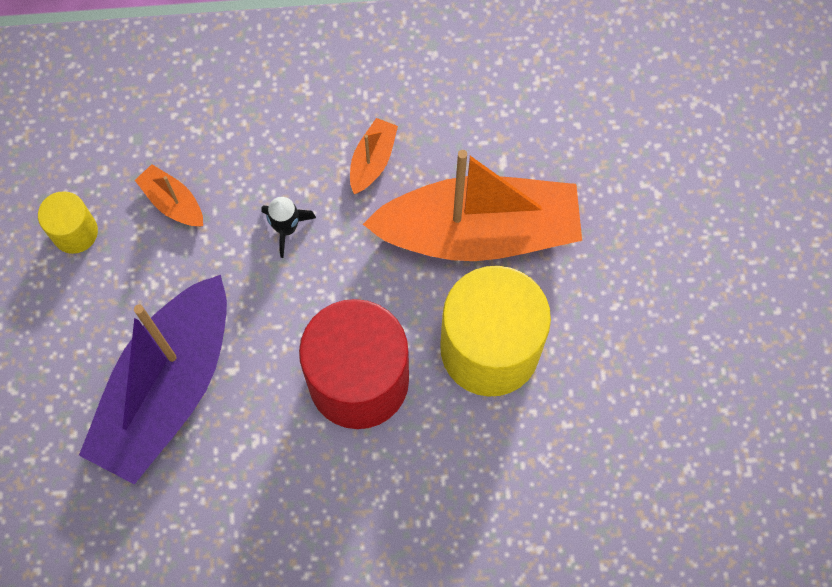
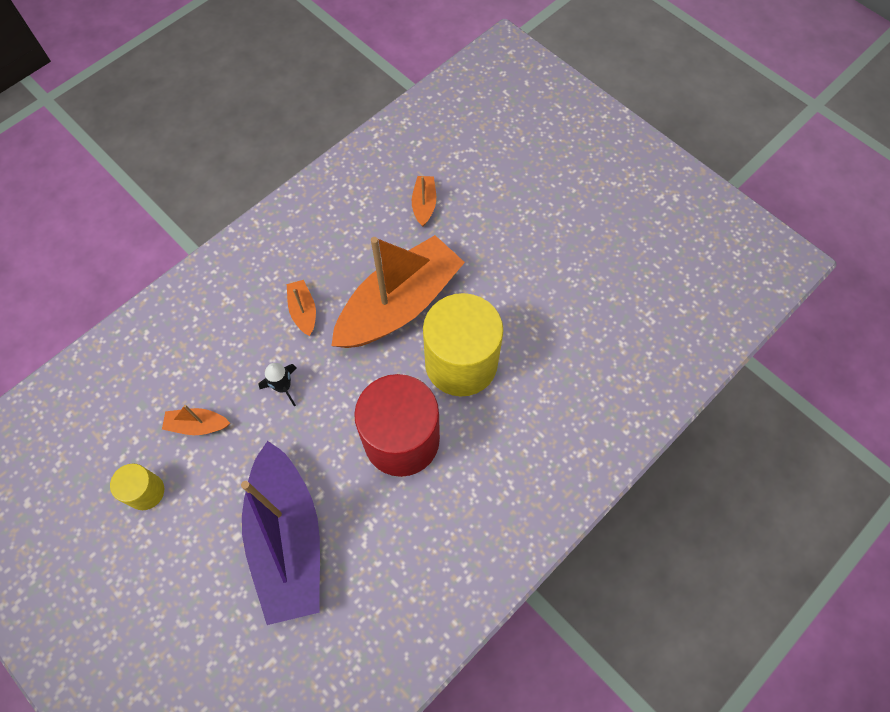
camera: 40 degrees left, 5 degrees down
none -> orange boat [412,176,436,227]

